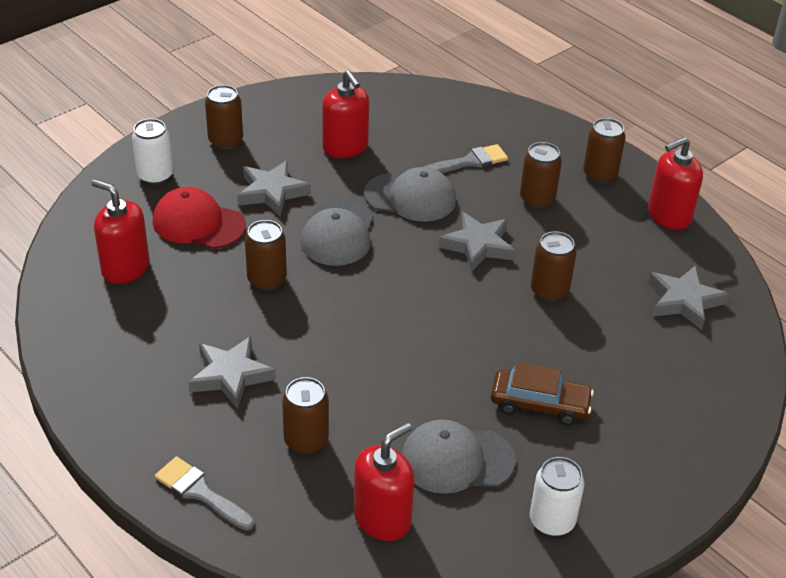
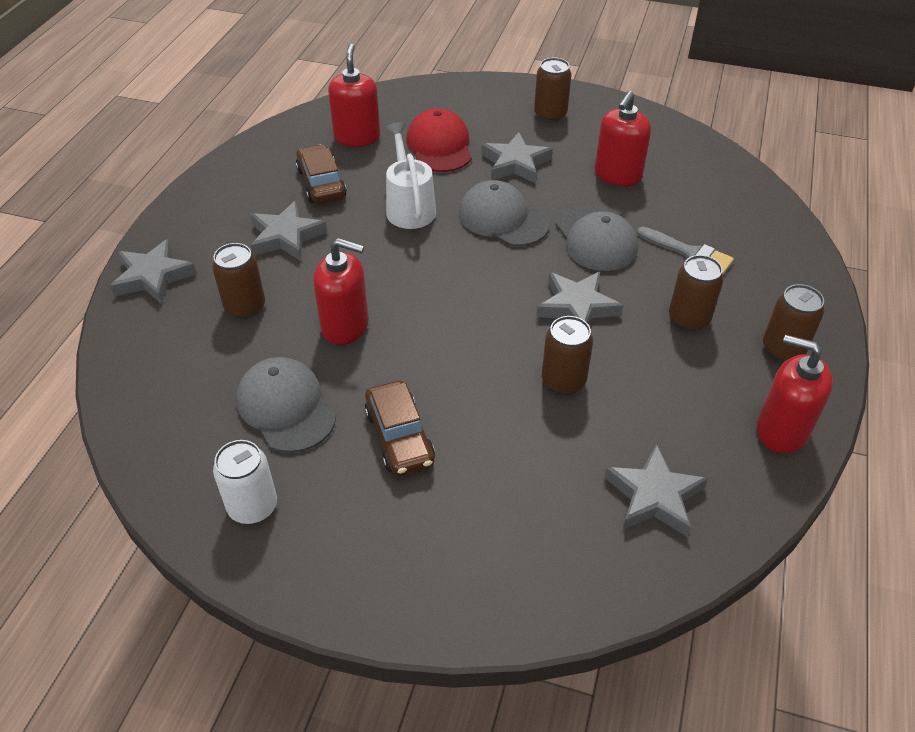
camera: 60 degrees right, 5 degrees up
white can [132,119,173,185] -> none
grey brush [155,456,254,531] -> grey star [110,239,197,304]
brown can [245,220,287,291] -> white watering can [386,122,436,229]
grey cap [300,200,373,266] -> grey cap turned 60 degrees clockwise [459,180,550,246]
red soap dispenser [353,423,415,541] -> red soap dispenser moved to [313,238,369,345]
none -> brown car [296,144,347,204]

